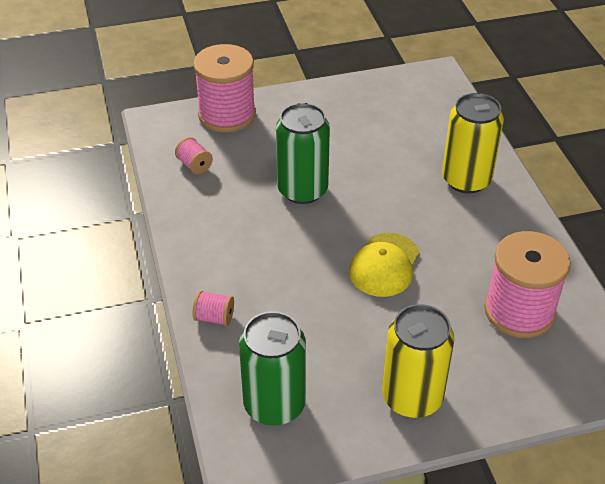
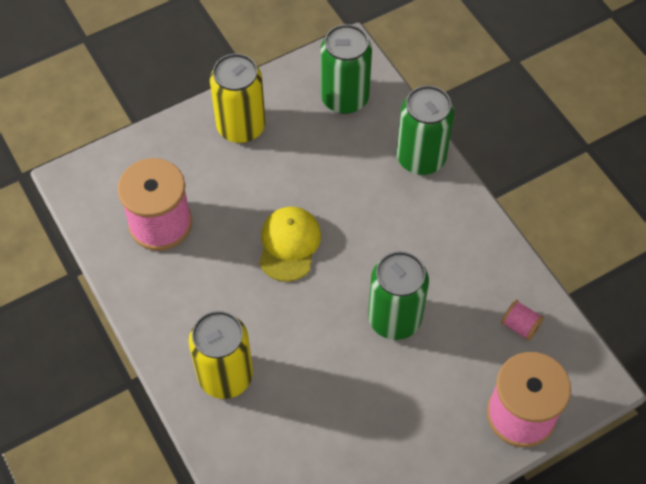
camera: 165 degrees right, 15 degrees up
pink spool [193,291,234,326] -> green can [397,85,454,175]

